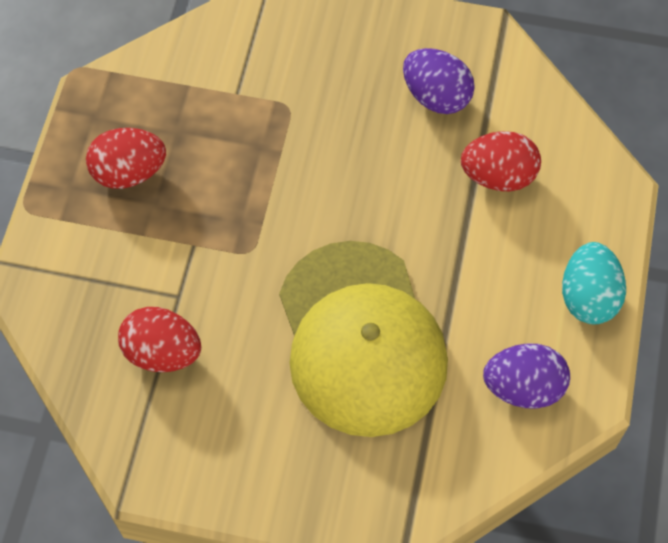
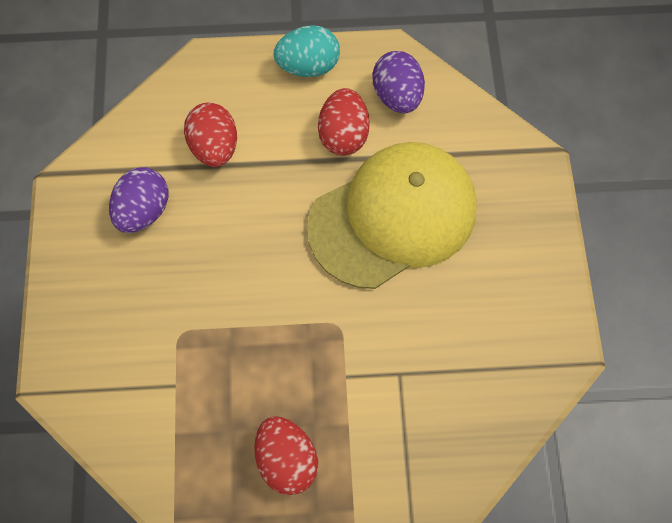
camera: 105 degrees left, 5 degrees up
red egg [118,307,201,372] -> red egg moved to [318,88,370,156]

